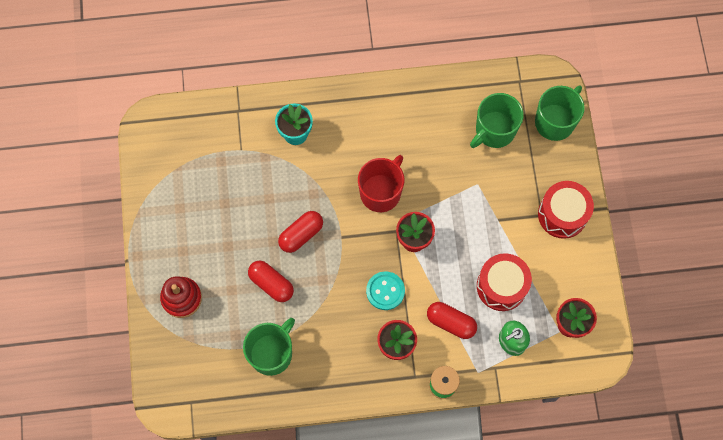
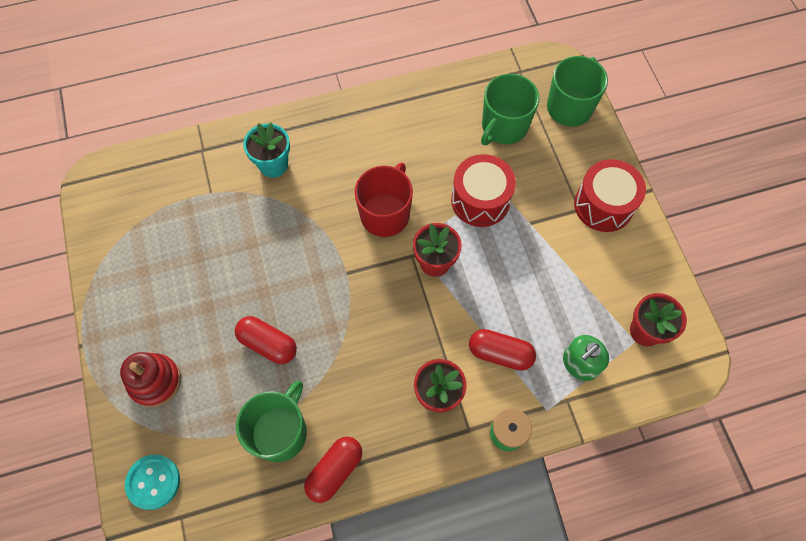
camera: 10 degrees left, 5 degrees down
red capsule [278,211,323,253] -> red capsule moved to [304,437,362,503]
turquoise button [366,271,405,310] -> turquoise button moved to [125,454,180,510]
red drum [477,253,532,311] -> red drum moved to [451,154,516,227]

